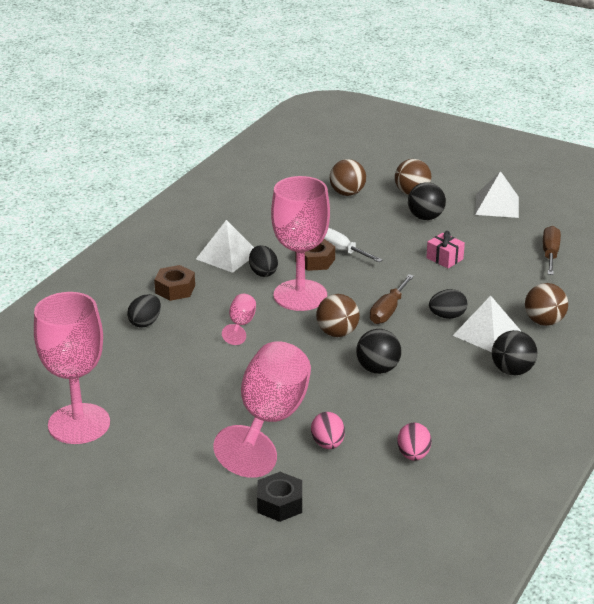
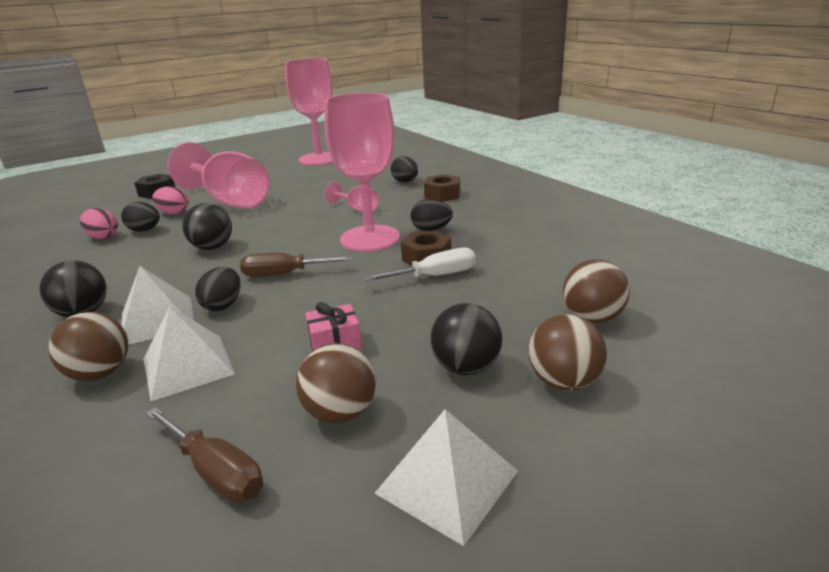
camera: 120 degrees right, 5 degrees down
white pyramid [196,220,254,273] -> white pyramid moved to [144,306,235,401]
brown ball [316,294,360,337] -> brown ball moved to [296,343,376,423]
brown screwdriver [370,274,414,324] -> brown screwdriver turned 60 degrees counterclockwise [240,253,352,277]
none -> black egg [121,202,160,231]

